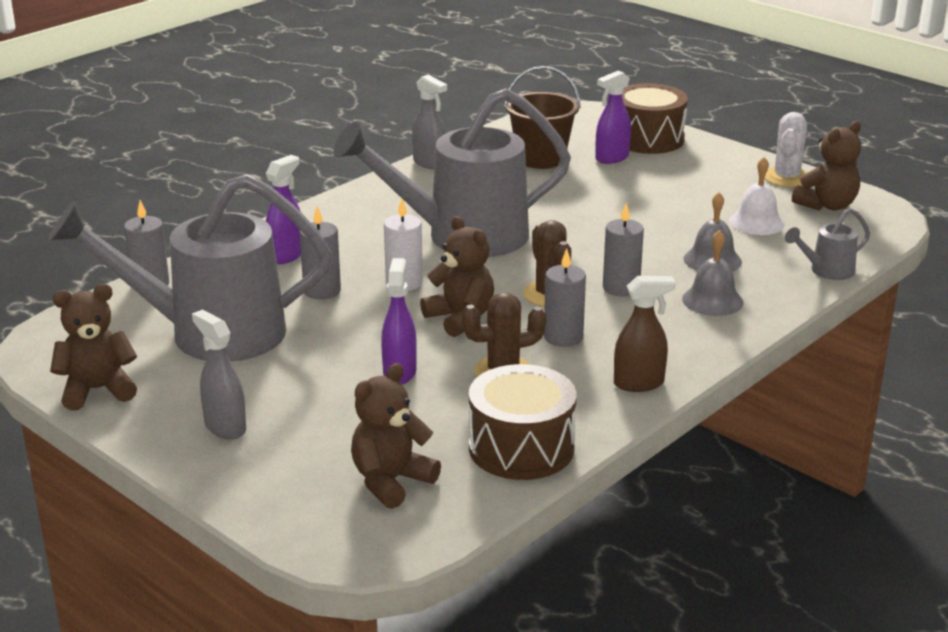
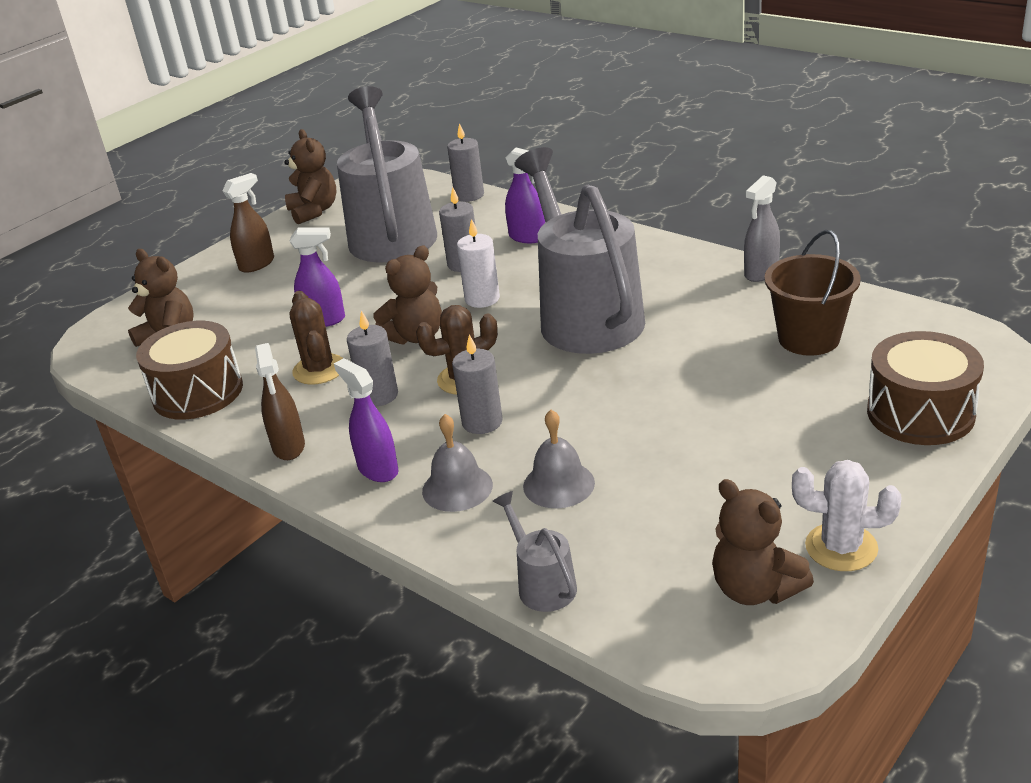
camera: 90 degrees right, 5 degrees up
grey spray bottle [192,309,246,439] -> brown spray bottle [222,173,274,273]
purple spray bottle [595,70,631,164] -> purple spray bottle moved to [334,358,398,482]
white bell [729,157,785,235] -> none

